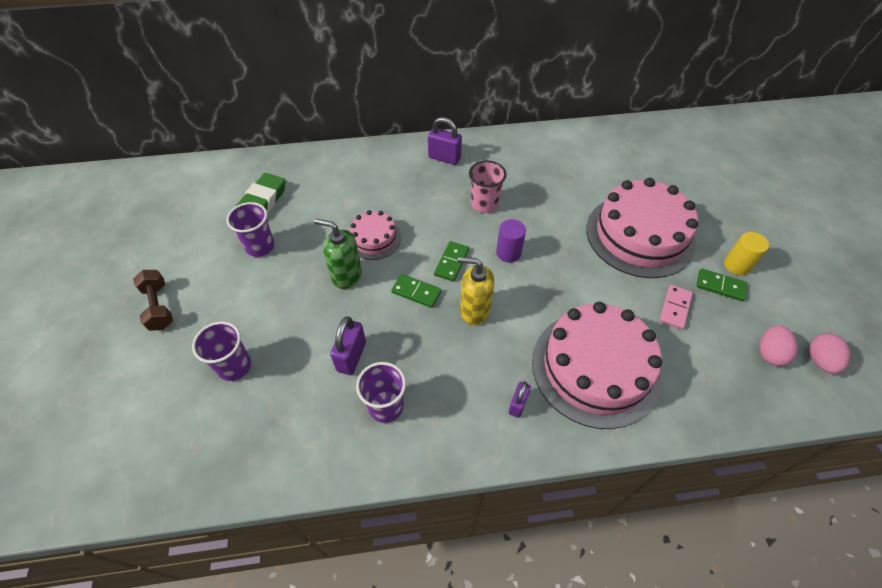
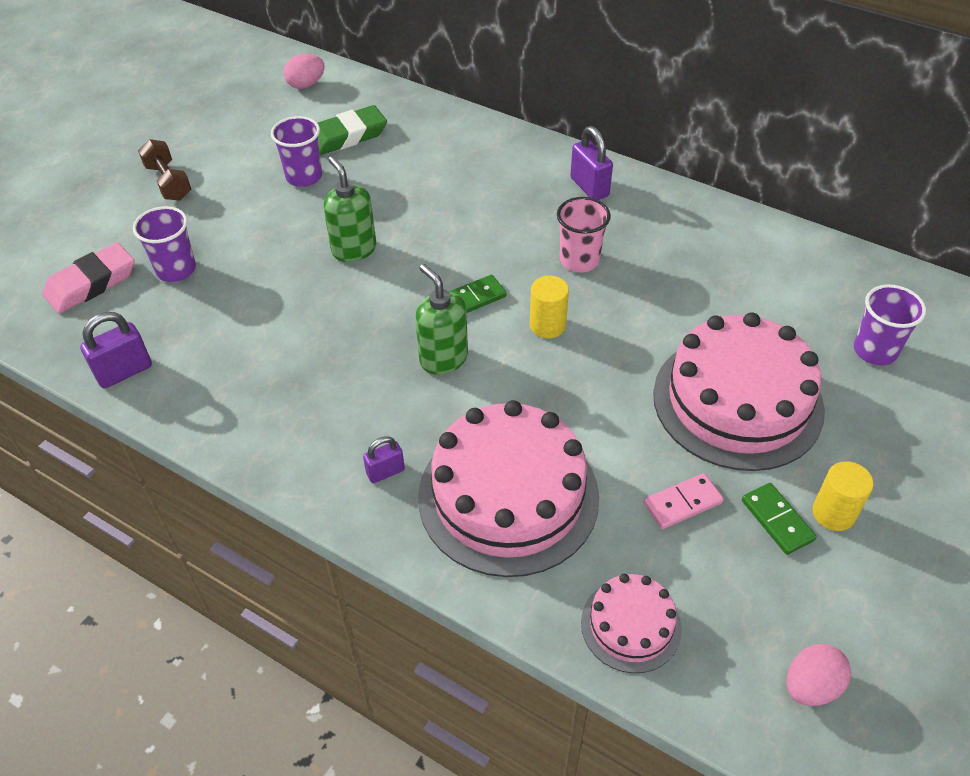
camera: 40 degrees right, 5 degrees down
brown dumbbell [133,270,173,331] -> brown dumbbell turned 45 degrees counterclockwise [138,139,191,201]
purple padlock [330,317,366,375] -> purple padlock moved to [80,312,152,388]
pink cake [350,210,401,260] -> pink cake moved to [581,574,682,673]
purple cup [356,362,406,423] -> purple cup moved to [854,284,926,366]
green domino [391,274,441,308] -> none
yellow soap dispenser [458,256,494,325] -> green soap dispenser [415,264,468,375]
purple cylinder [496,219,526,263] -> yellow cylinder [530,276,569,339]
pink egg [759,325,798,366] -> pink egg moved to [284,54,325,89]
none -> pink eraser [42,243,135,314]

